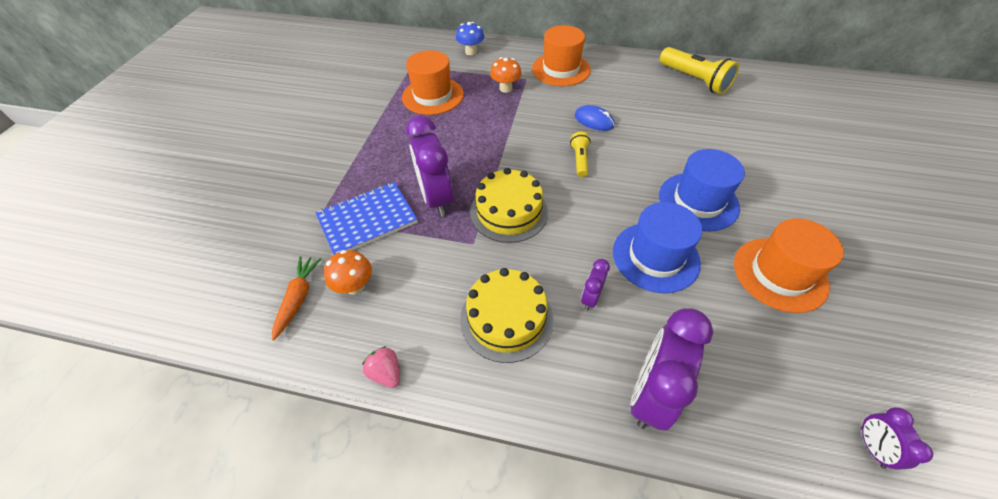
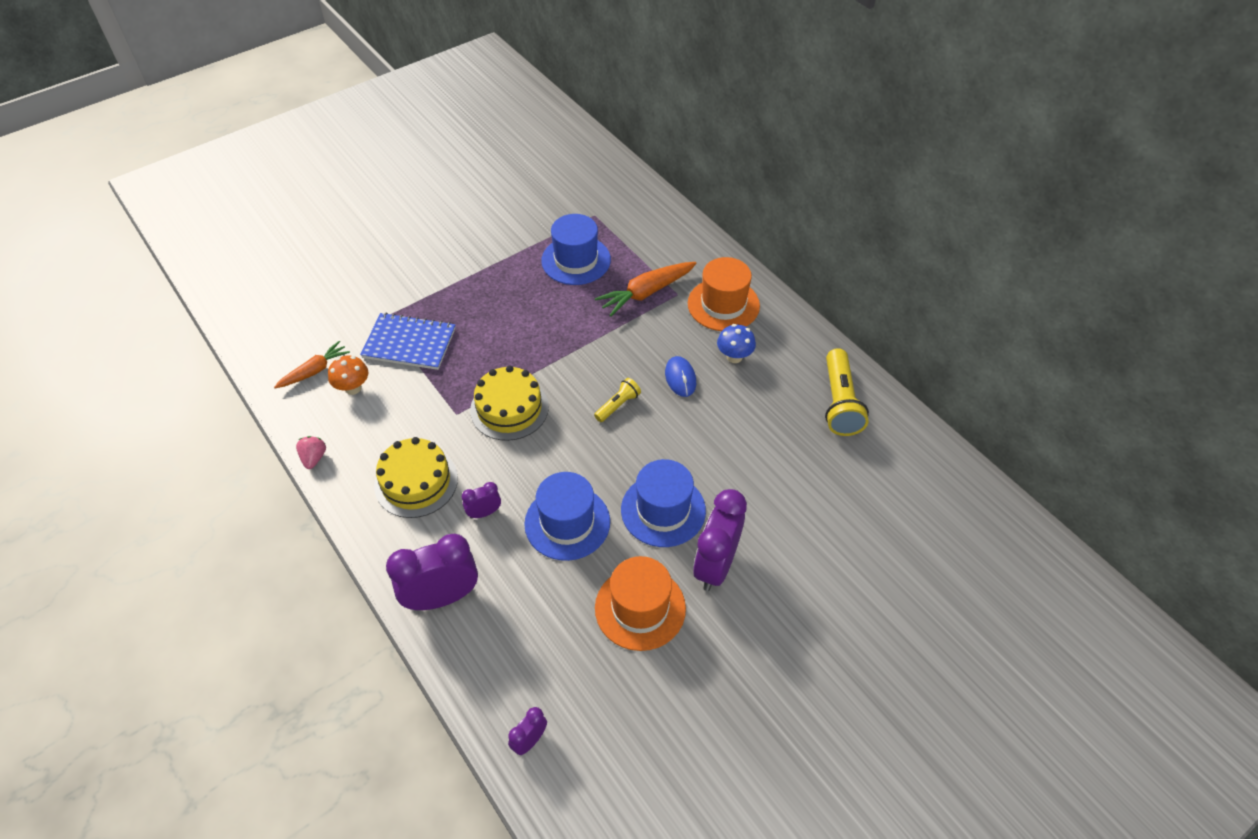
camera: 40 degrees right, 0 degrees up
orange hat [402,50,464,115] -> blue hat [541,214,611,285]
purple clock [406,116,453,217] -> purple clock moved to [693,489,747,591]
blue mushroom [456,22,484,55] -> blue mushroom moved to [717,324,756,363]
orange mushroom [490,57,522,93] -> orange carrot [595,262,697,317]

